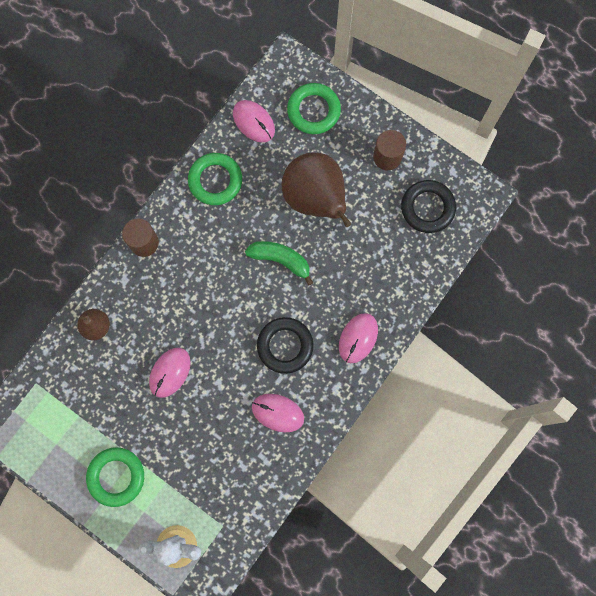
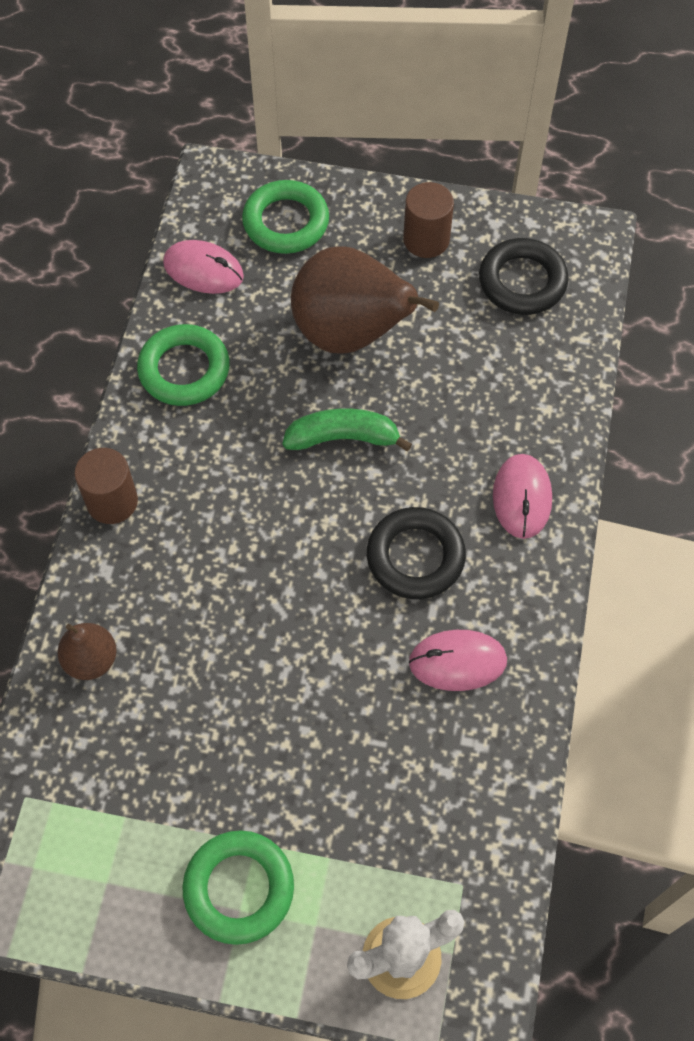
camera: 25 degrees left, 15 degrees down
pink mouse [149,348,191,398] -> none

